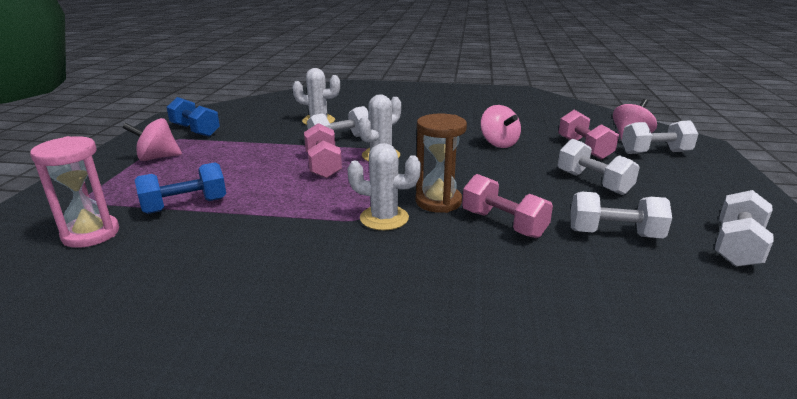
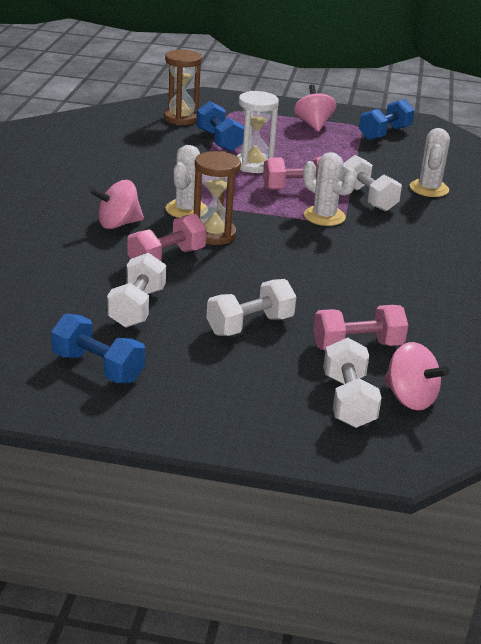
camera: 90 degrees right, 5 degrees up
pink hourglass [30,136,119,248] -> brown hourglass [164,50,202,125]
pink spinning top [480,105,521,148] -> pink spinning top moved to [90,180,144,229]
white dumbbell [715,190,774,267] -> blue dumbbell [51,314,145,383]
none -> white hourglass [237,91,279,173]

